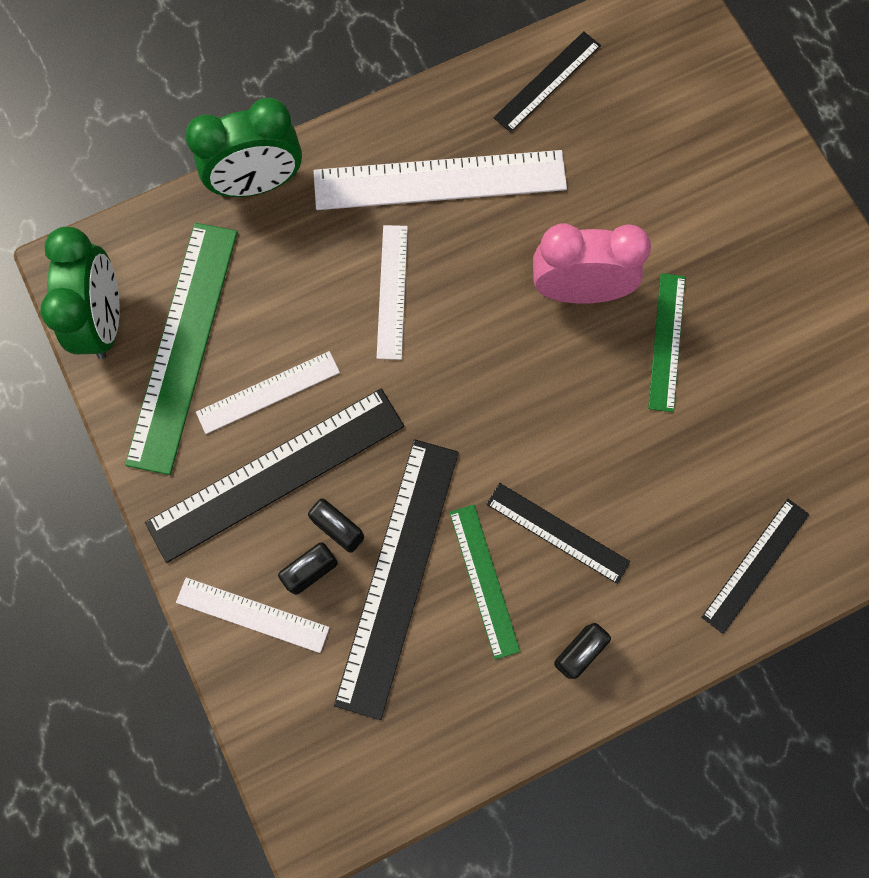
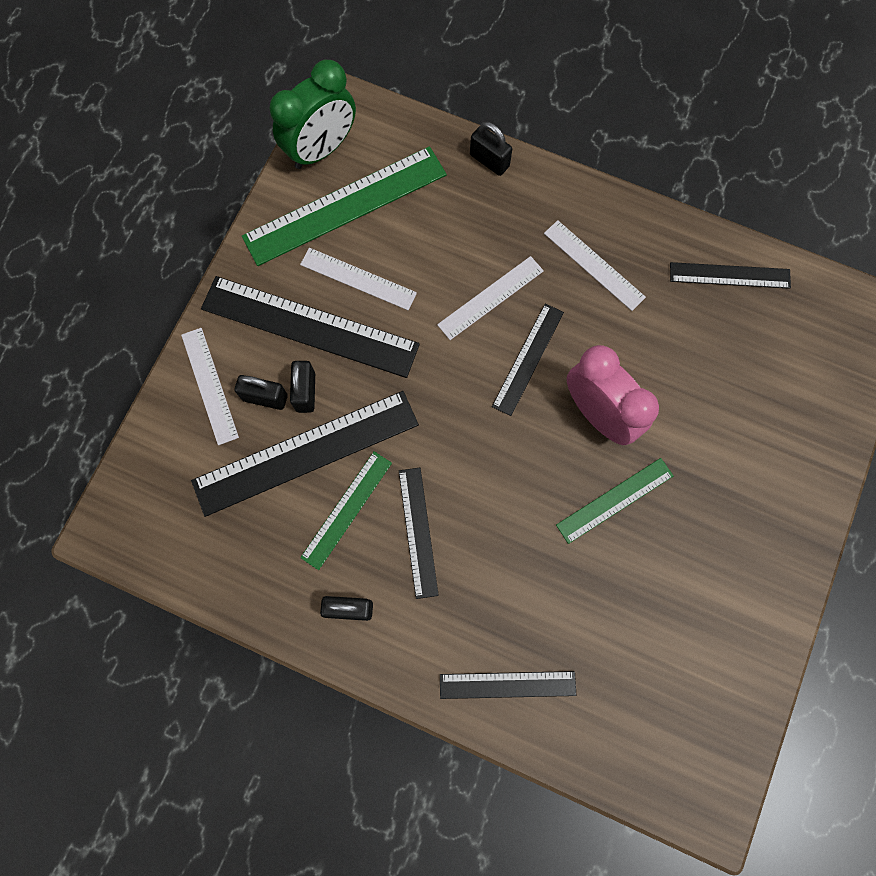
camera: 50 degrees right, 0 degrees up
green clock [185,98,302,197] -> black padlock [470,122,512,176]
white ruler [313,150,567,210] -> white ruler [544,220,646,311], size x0.55
none -> black ruler [492,303,564,416]

